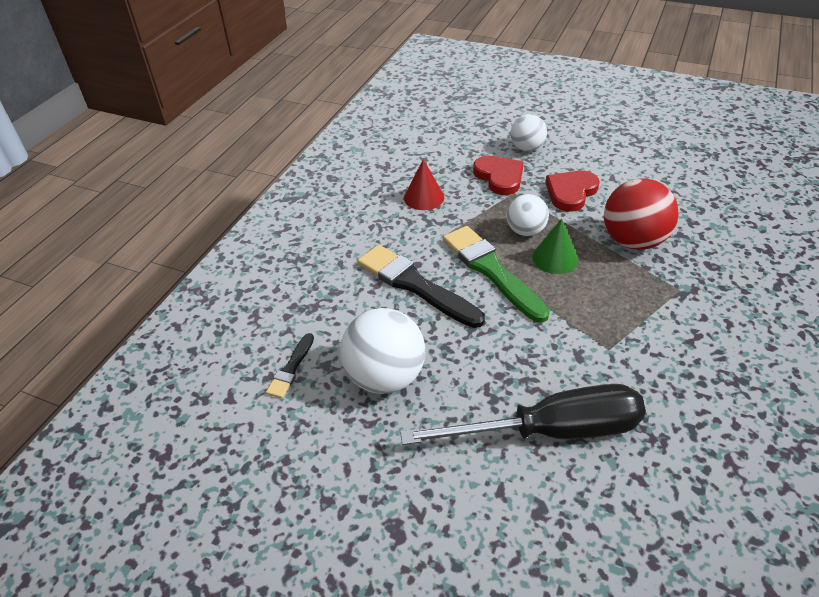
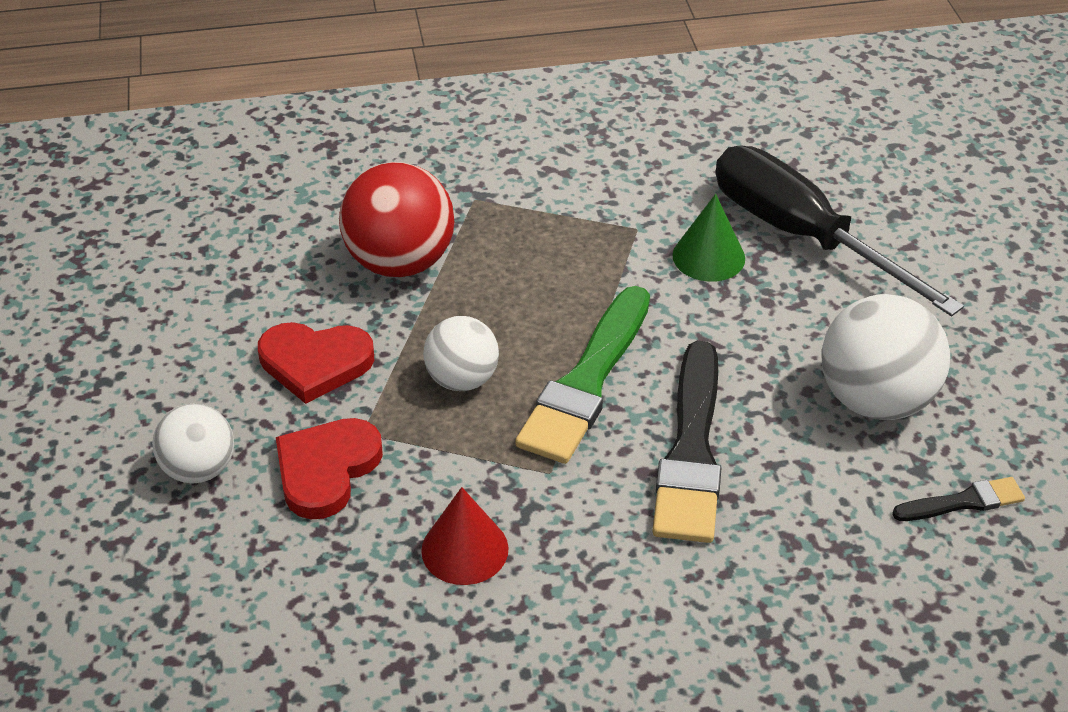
camera: 125 degrees left, 0 degrees up
green cone [532,219,578,274] -> green cone moved to [672,194,745,282]

